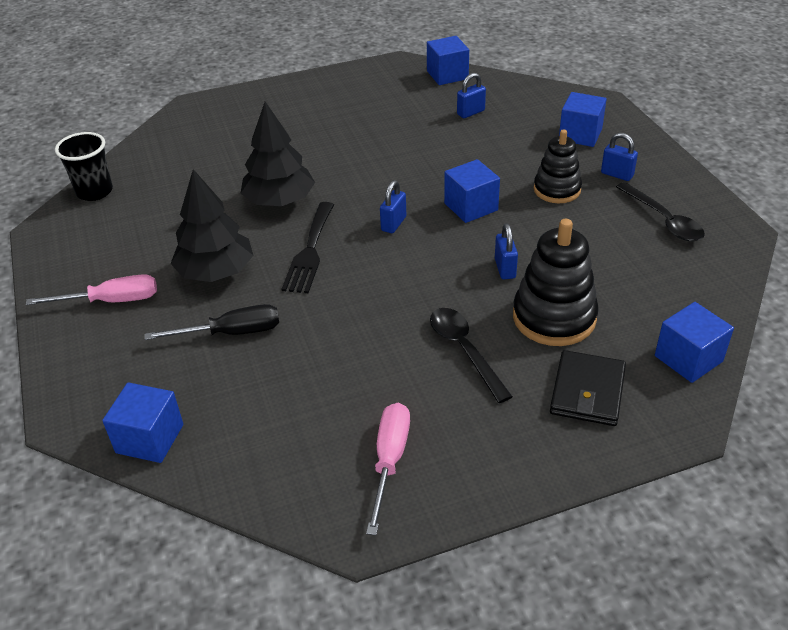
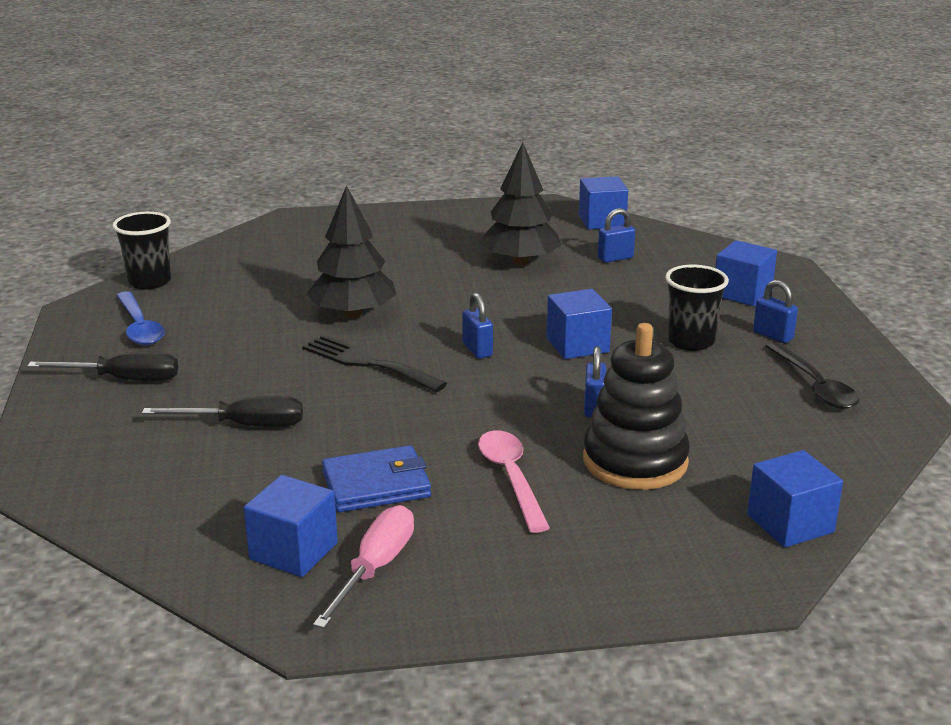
camera: 10 degrees right, 15 degrees down
pink screwdriver [26,274,157,305] -> black screwdriver [27,352,178,381]
blue cube [102,382,183,463] -> blue cube moved to [244,475,338,577]
black tree [171,169,254,282] -> black tree moved to [480,142,562,265]
black fork [282,202,334,293] -> black fork turned 105 degrees clockwise [302,335,447,392]
blue padlock [380,180,406,233] -> blue padlock turned 60 degrees counterclockwise [462,293,493,359]
black spoon [430,308,513,403] -> pink spoon [478,430,550,533]
black stacking toy [534,129,582,203] -> black cup [665,265,729,351]
black wallet [550,350,626,426] -> none
none -> blue spoon [116,291,165,345]
none -> blue wallet [322,445,431,512]

